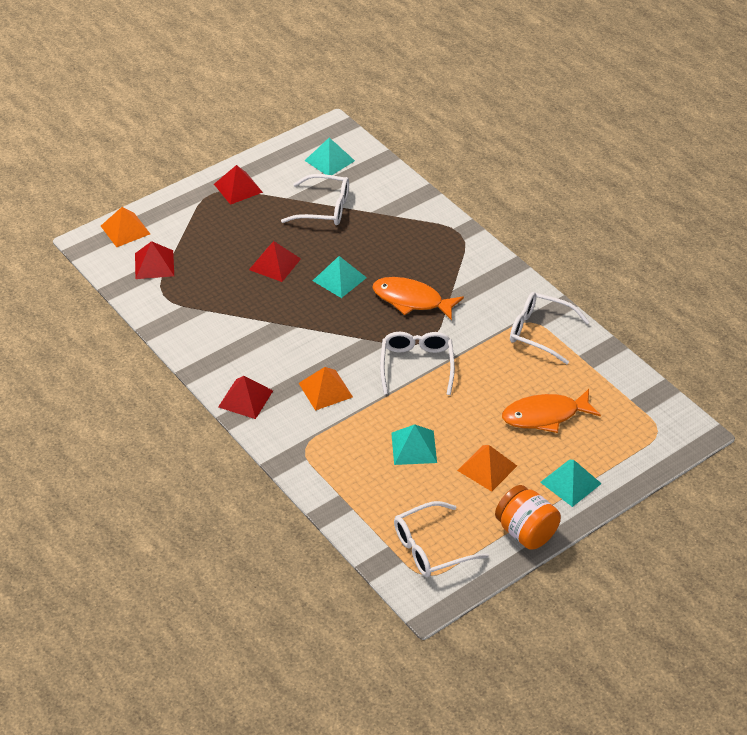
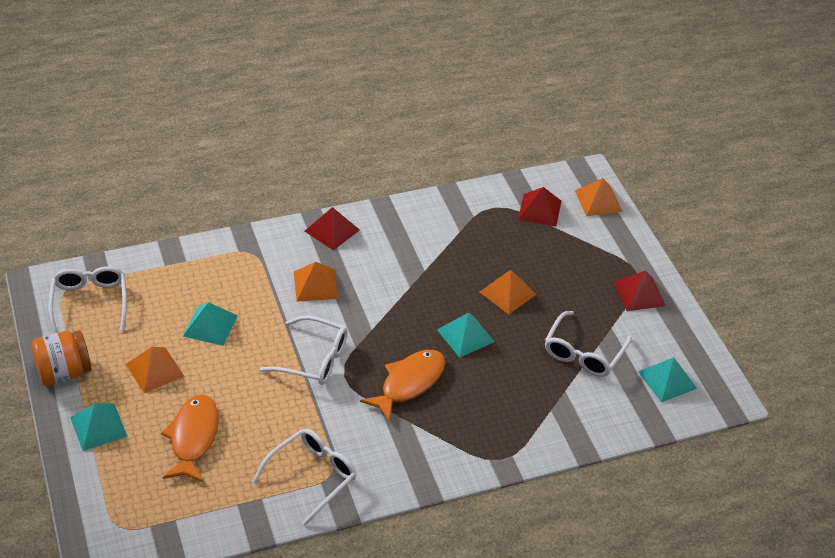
camera: 105 degrees right, 0 degrees up
red pyramid [249,241,301,282] -> orange pyramid [480,270,537,314]

